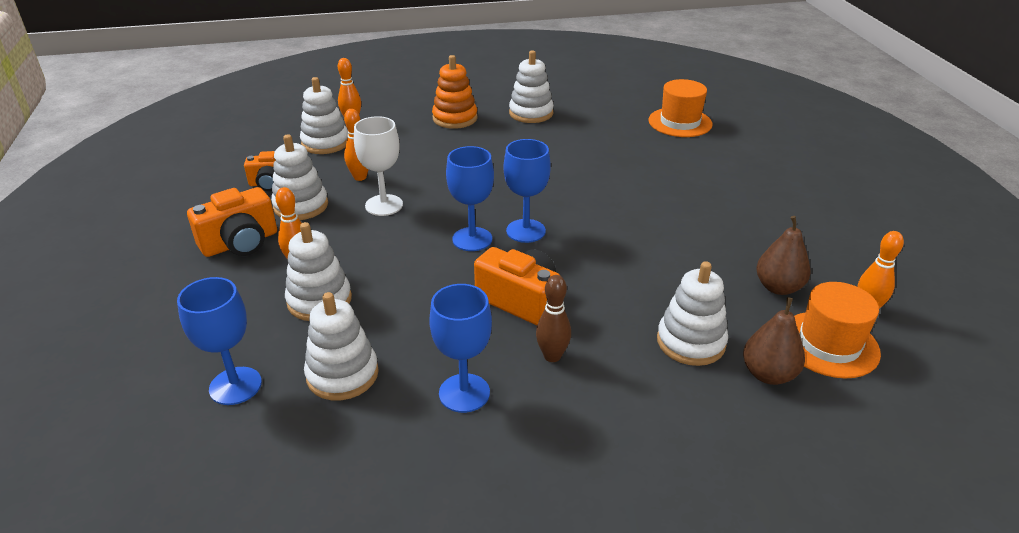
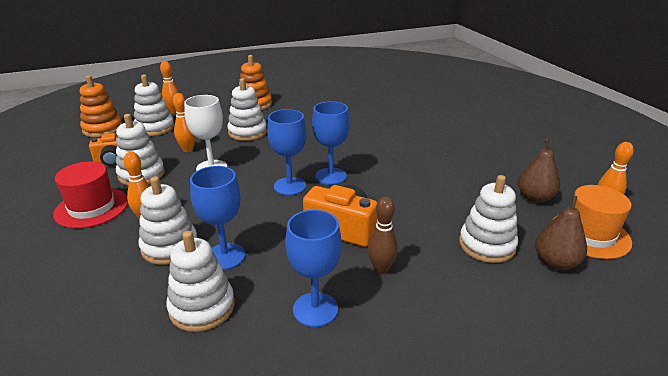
camera: 10 degrees left, 5 degrees down
blue goblet [177,277,262,405] -> blue goblet moved to [190,166,245,270]
orange camera [187,187,277,257] -> red hat [53,161,128,228]
white stacking toy [509,50,554,123] -> white stacking toy moved to [227,78,267,141]
orange hat [648,79,713,137] -> none
none -> orange stacking toy [80,75,122,137]

